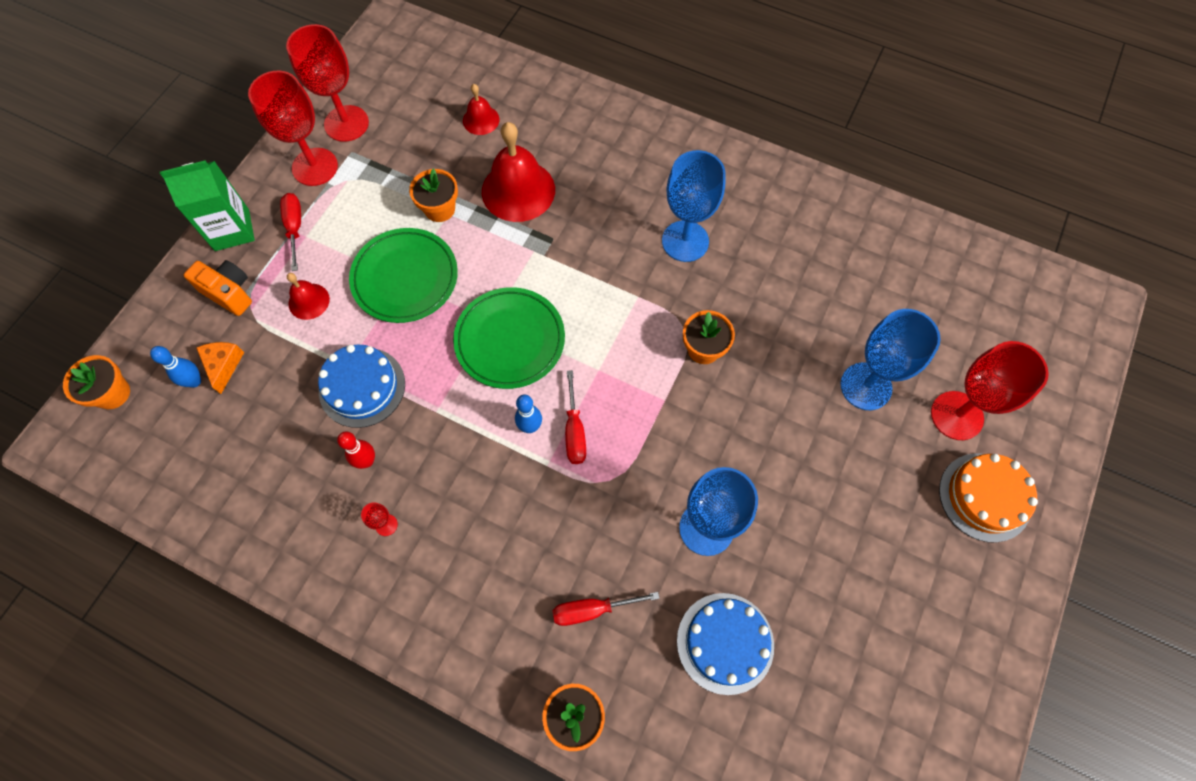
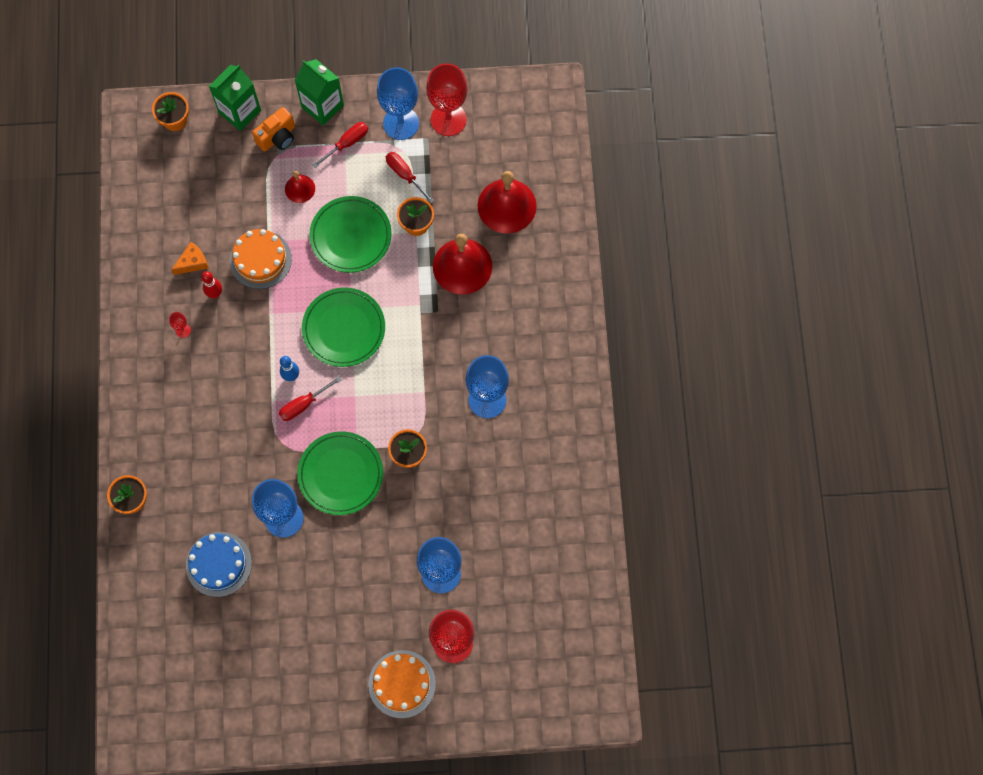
camera: 60 degrees right, 5 degrees up
blue bowling pin [150,346,201,388] -> none
orange camera [184,260,252,316] -> orange camera turned 45 degrees clockwise [252,107,295,151]
orange cheese [196,342,244,394] -> orange cheese moved to [171,242,209,275]
red goblet [248,71,338,186] -> blue goblet [377,67,419,140]
blue cake [318,344,405,428] -> orange cake [230,229,292,289]
red bell [463,84,500,135] -> red bell [478,171,537,233], size x1.92
red screwdriver [552,592,660,626] -> red screwdriver moved to [386,152,434,204]
none -> green carton [209,65,261,131]
none -> green plate [297,431,383,515]

